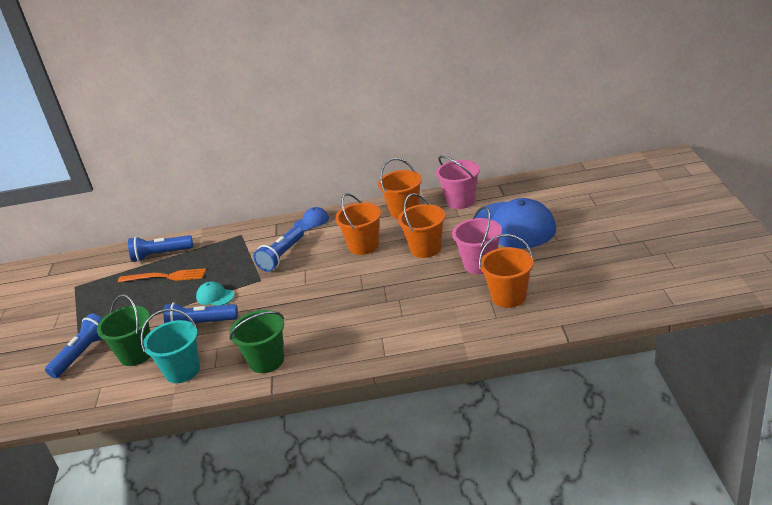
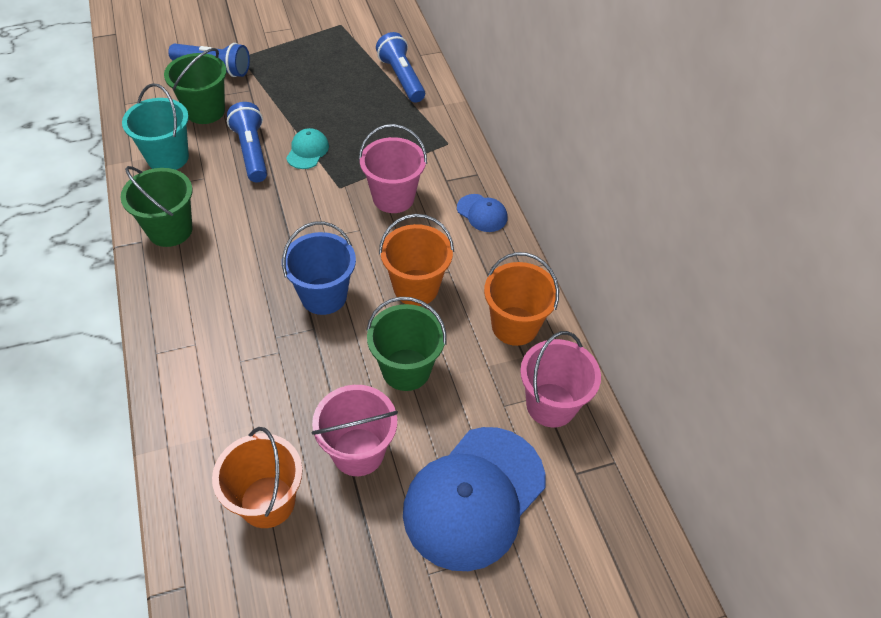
camera: 70 degrees right, 20 degrees up
orange fork [118,268,206,282] -> none
blue flashlight [253,226,304,272] -> pink bucket [359,124,427,213]
orange bucket [398,193,445,258] -> green bucket [367,297,447,391]
none -> blue bucket [282,222,356,315]

